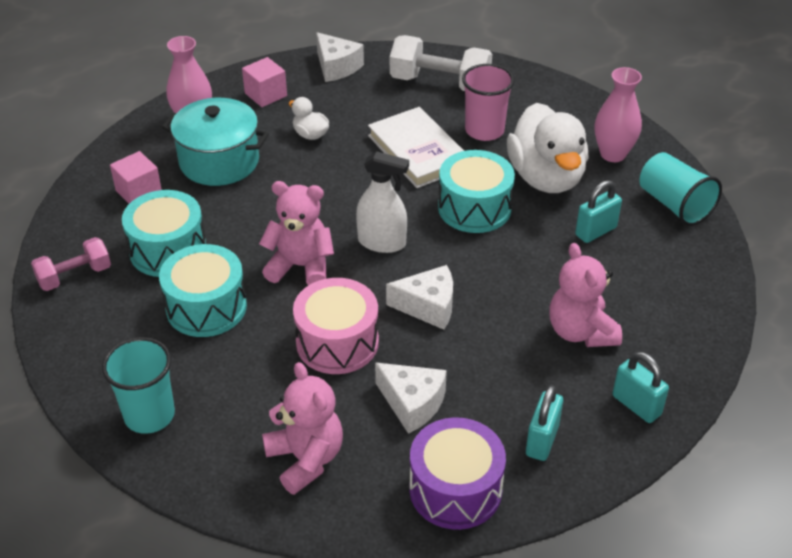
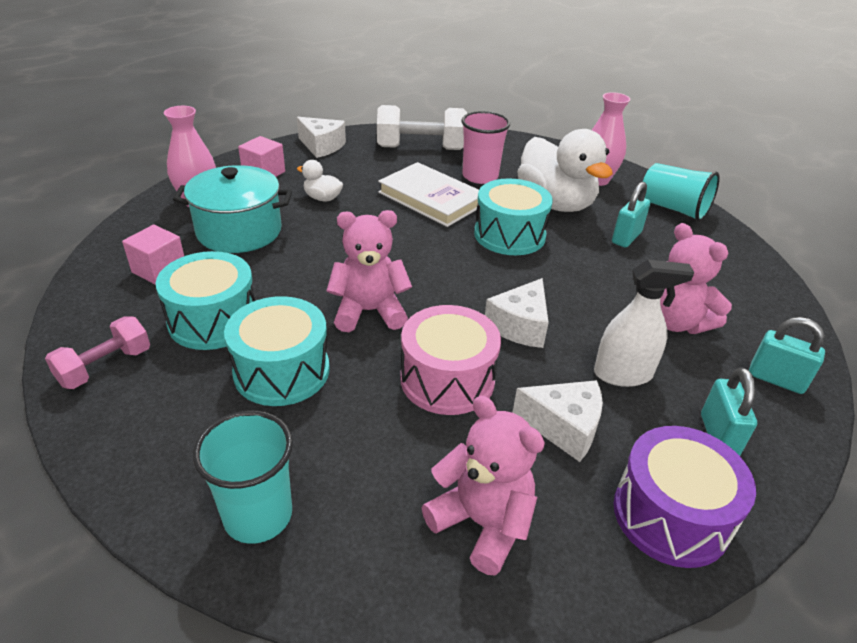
camera: 20 degrees left, 5 degrees down
white spray bottle [356,151,409,253] -> white spray bottle moved to [594,259,694,387]
white cheese [386,265,453,330] -> white cheese turned 135 degrees clockwise [485,278,549,348]

